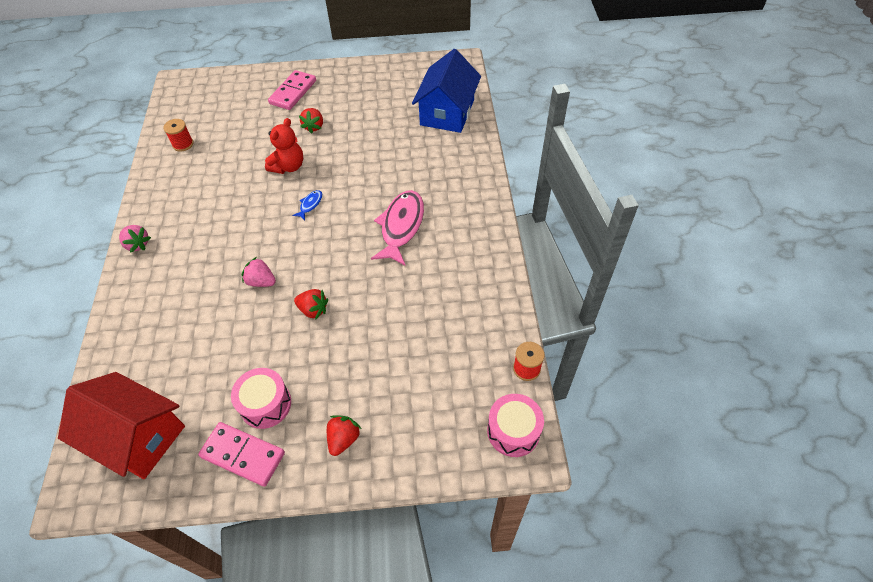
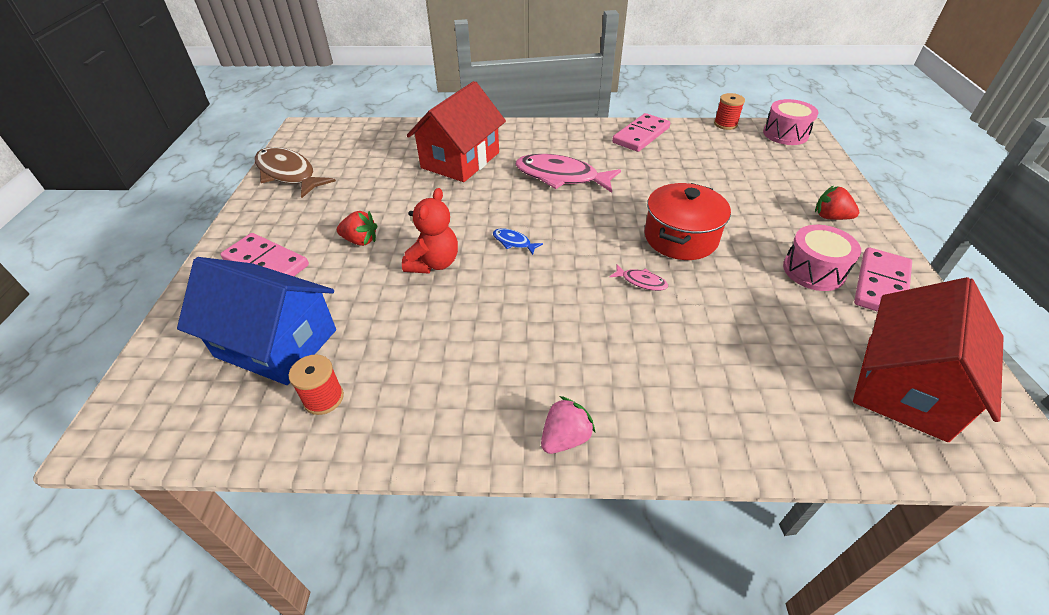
camera: 85 degrees left, 10 degrees down
pink strawberry [242,257,276,287] -> pink fish [609,264,668,291]
red teddy bear [265,118,303,174] -> red teddy bear turned 75 degrees clockwise [402,188,458,274]
red strawberry [294,289,328,320] -> red pot [645,183,731,260]
blue house [412,49,481,133] -> blue house moved to [177,257,336,385]
none -> brown fish [254,147,336,198]
none -> red house [407,81,506,182]
none -> pink domino [612,113,670,152]

